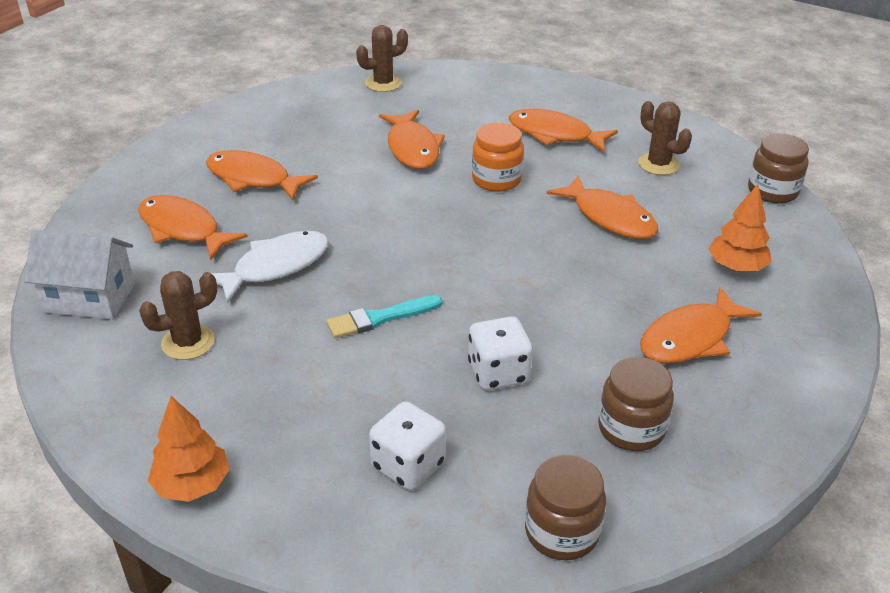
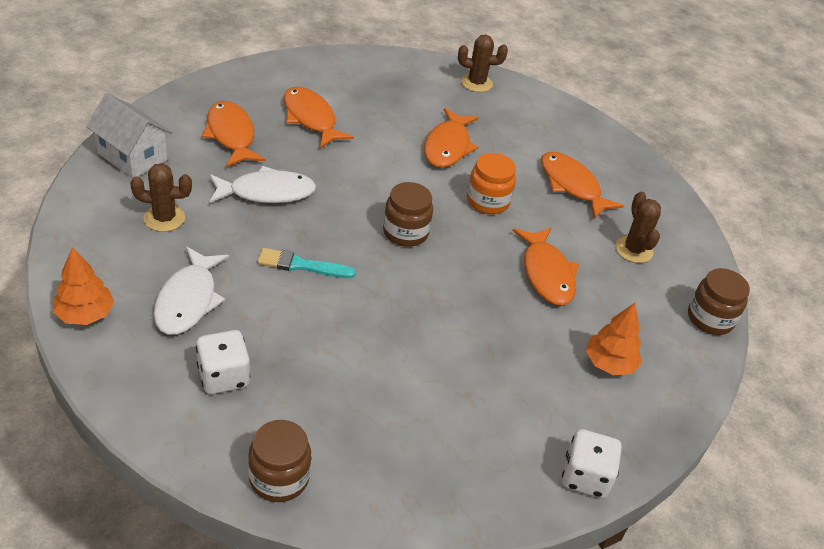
camera: 25 degrees right, 5 degrees up
white dice [468,316,533,390] -> white dice moved to [562,429,622,498]
brown jar [598,357,674,451] -> brown jar moved to [383,182,433,247]
orange fish [640,287,762,364] -> none
none -> white fish [154,247,229,335]

